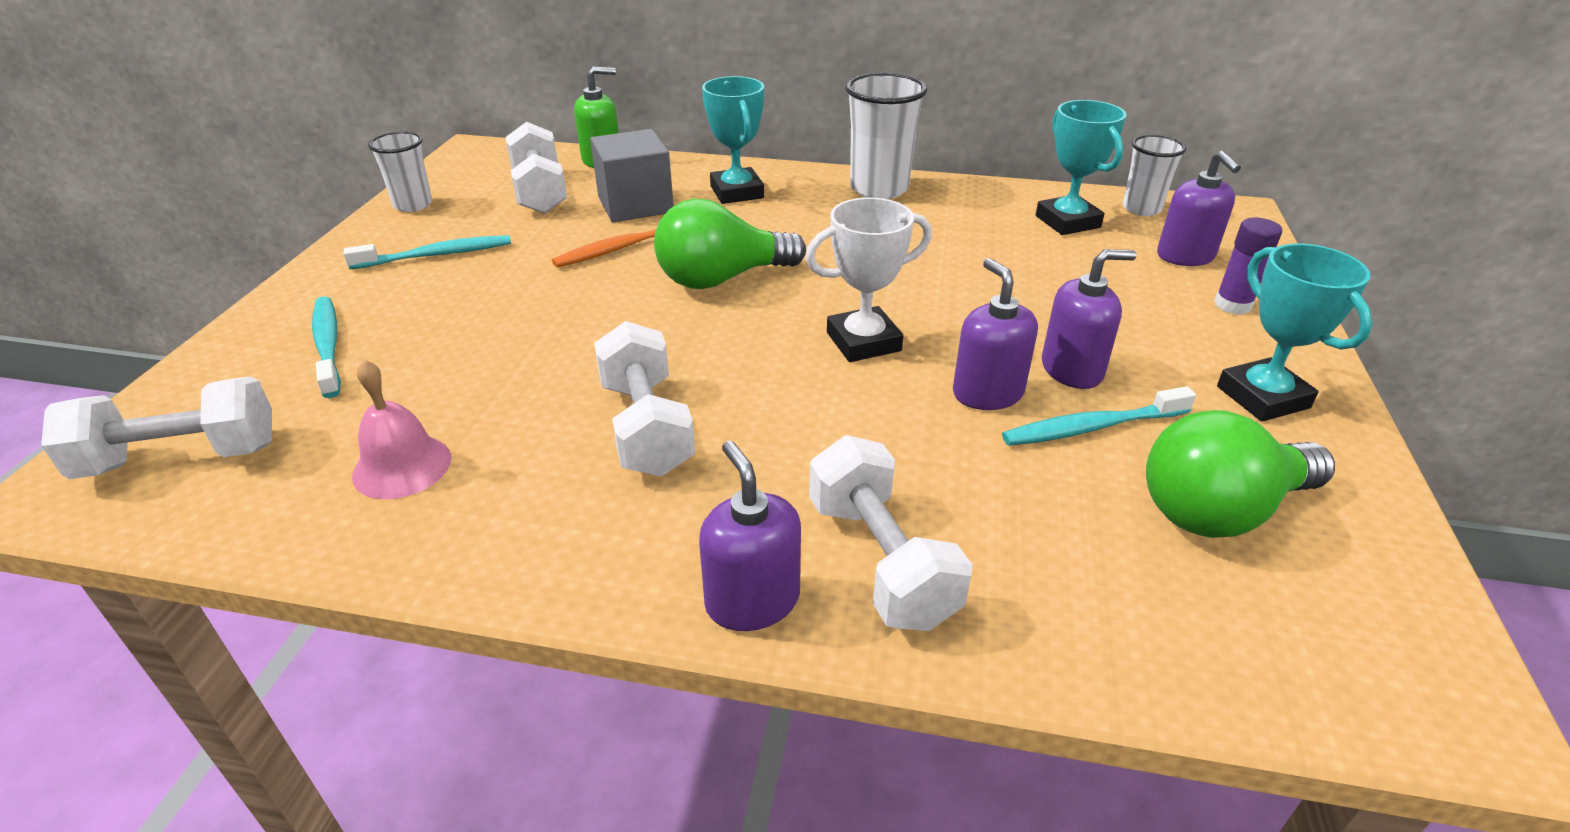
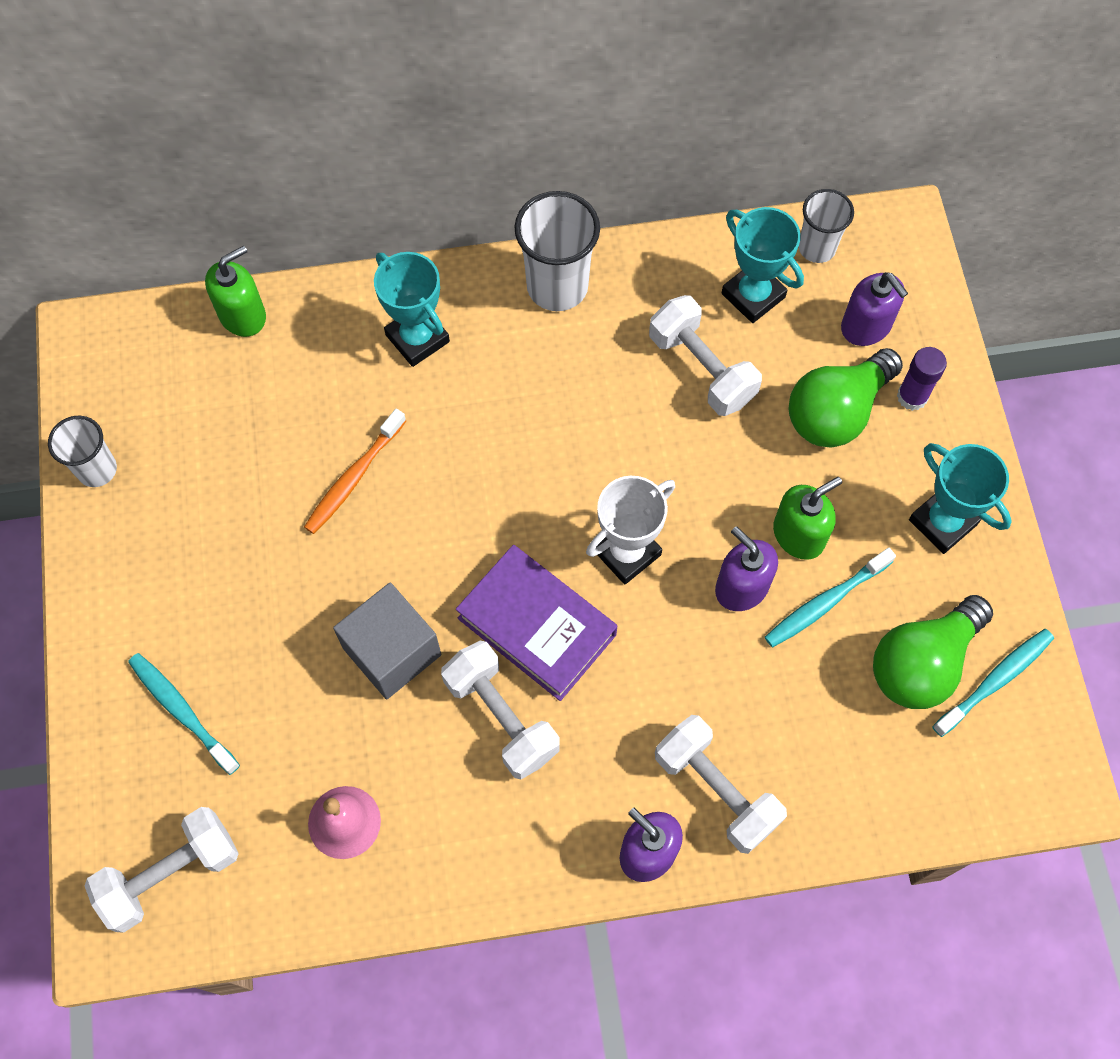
camera: 20 degrees left, 30 degrees up
turquoise toothbrush [343,235,511,269] -> turquoise toothbrush moved to [932,629,1054,737]
white dumbbell [505,122,567,214] -> white dumbbell moved to [649,295,762,416]
grey cube [590,129,674,223] -> grey cube moved to [333,582,441,700]
green light bulb [654,199,806,289] -> green light bulb moved to [789,348,903,448]
purple soap dispenser [1042,249,1137,389] -> green soap dispenser [773,477,842,560]
none -> purple book [456,545,617,701]

